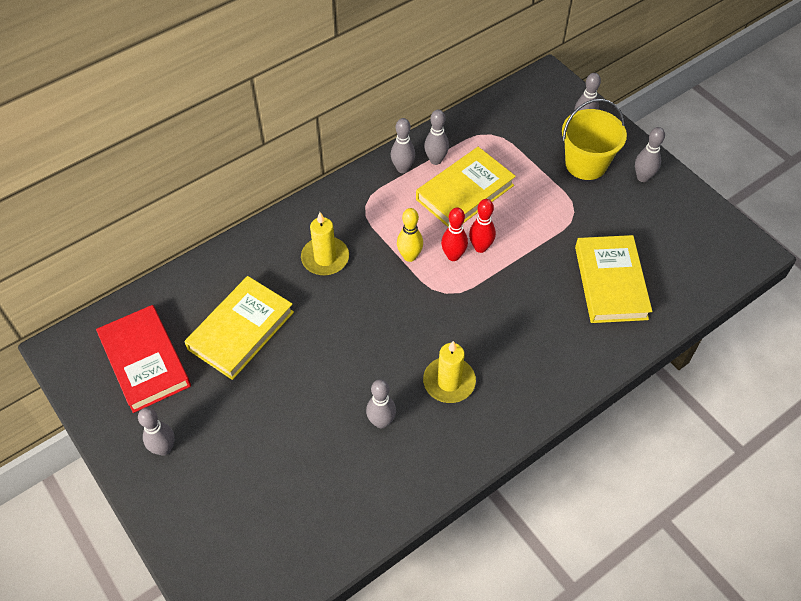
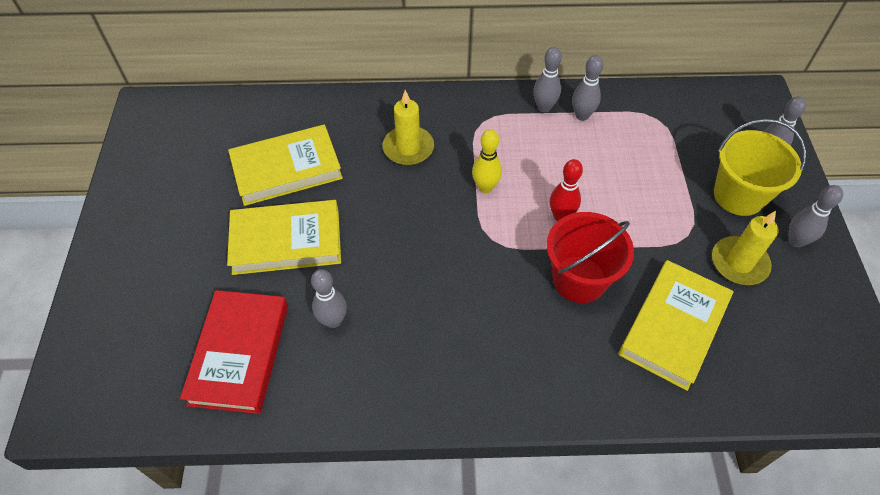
camera: 35 degrees right, 0 degrees up
red book [96,305,191,413] -> red book moved to [180,290,288,414]
grey bowling pin [138,407,175,456] -> none
yellow book [416,147,516,227] -> yellow book moved to [227,200,341,275]
yellow candle [423,341,476,403] -> yellow candle moved to [712,211,779,285]
red bowling pin [441,207,468,261] -> none
none -> red bucket [547,212,634,303]

